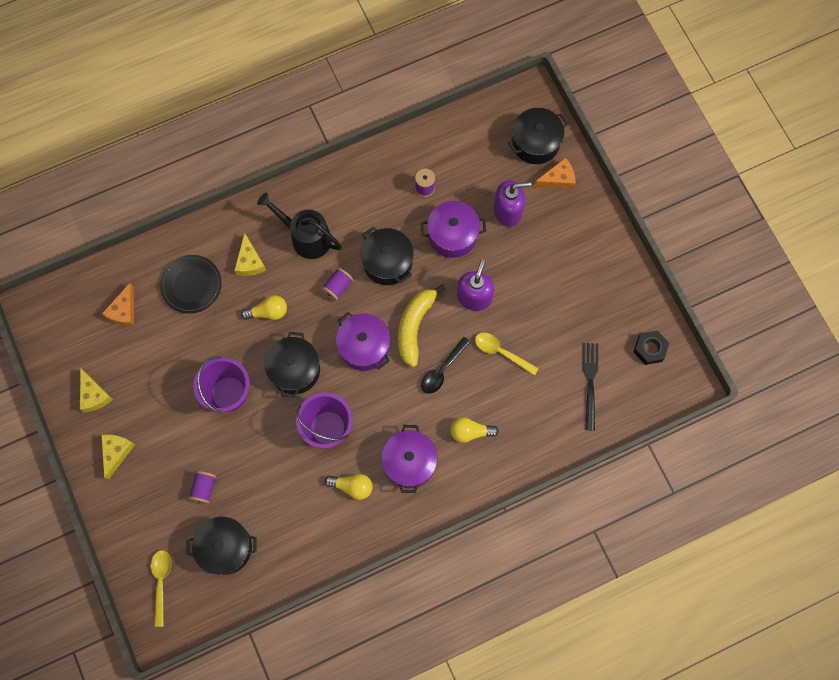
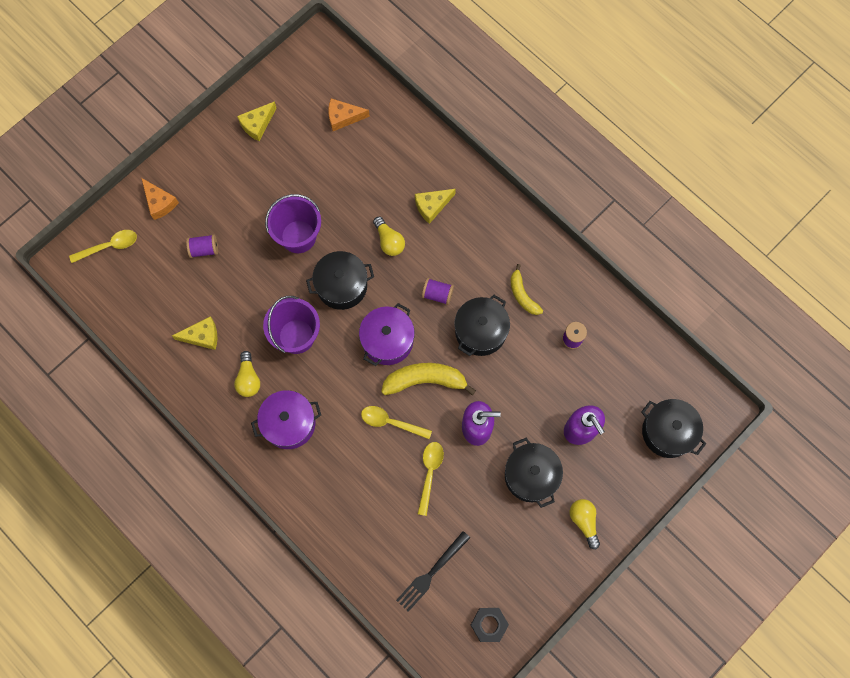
camera: 70 degrees right, 0 degrees up
yellow cheese [101,434,135,480] -> yellow cheese moved to [172,316,217,350]
black plate [160,255,222,313] -> none
black pot [186,517,256,575] -> black pot moved to [505,438,563,508]
black watering can [257,192,341,259] -> none
purple pot [421,201,486,258] -> none
black spoon [421,337,470,394] -> yellow spoon [361,406,432,439]
yellow light bulb [450,417,499,443] -> yellow light bulb moved to [570,499,600,549]
orange cheese [534,158,576,189] -> orange cheese moved to [142,178,179,220]
black fork [582,343,598,431] -> black fork turned 150 degrees clockwise [396,531,470,612]
none -> yellow banana [510,264,543,315]

